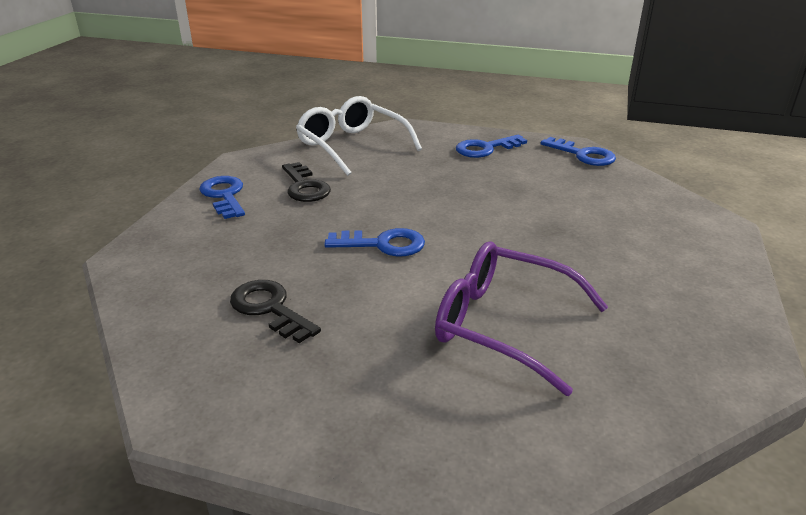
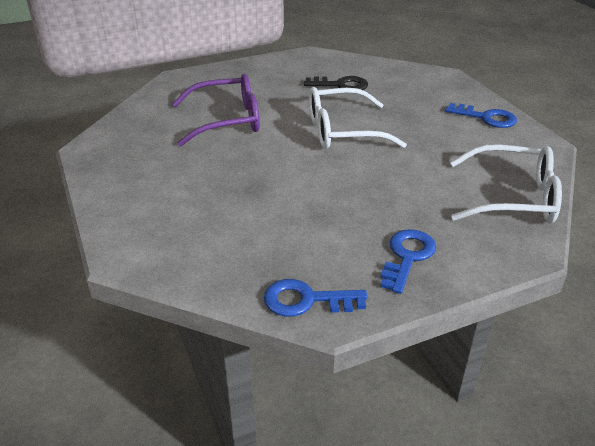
camera: 140 degrees right, 5 degrees up
black key [282,162,331,202] -> none
blue key [324,228,425,256] -> white glasses [309,87,407,149]

